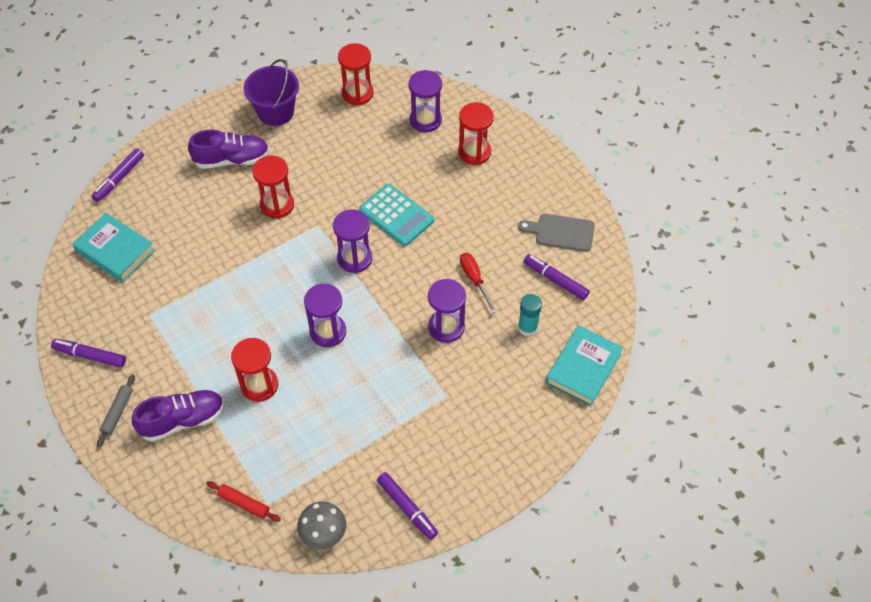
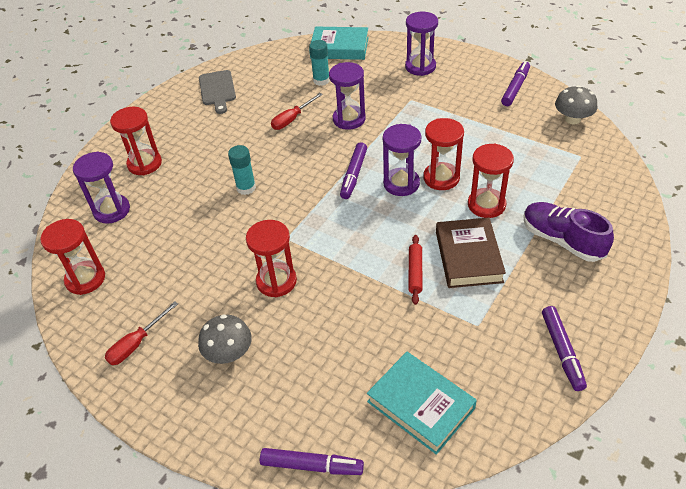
camera: 110 degrees left, 10 degrees down
turquoise book [72,213,155,282] -> turquoise book turned 60 degrees counterclockwise [367,352,477,455]
grey rolling pin [97,374,135,447] -> none
purple shoe [188,129,269,169] -> grey mushroom [198,315,252,364]
red rolling pin [206,481,281,522] -> red rolling pin moved to [408,235,422,305]
purple bucket [244,59,299,126] -> red screwdriver [105,301,178,365]
purple hourglass [333,209,372,273] -> purple hourglass moved to [405,12,438,76]
turquoise calculator [359,184,434,246] -> turquoise glue stick [228,145,256,195]
purple marker [524,254,590,300] -> purple marker moved to [340,142,367,199]
none -> red hourglass [423,118,464,190]
none -> brown book [436,217,506,288]

